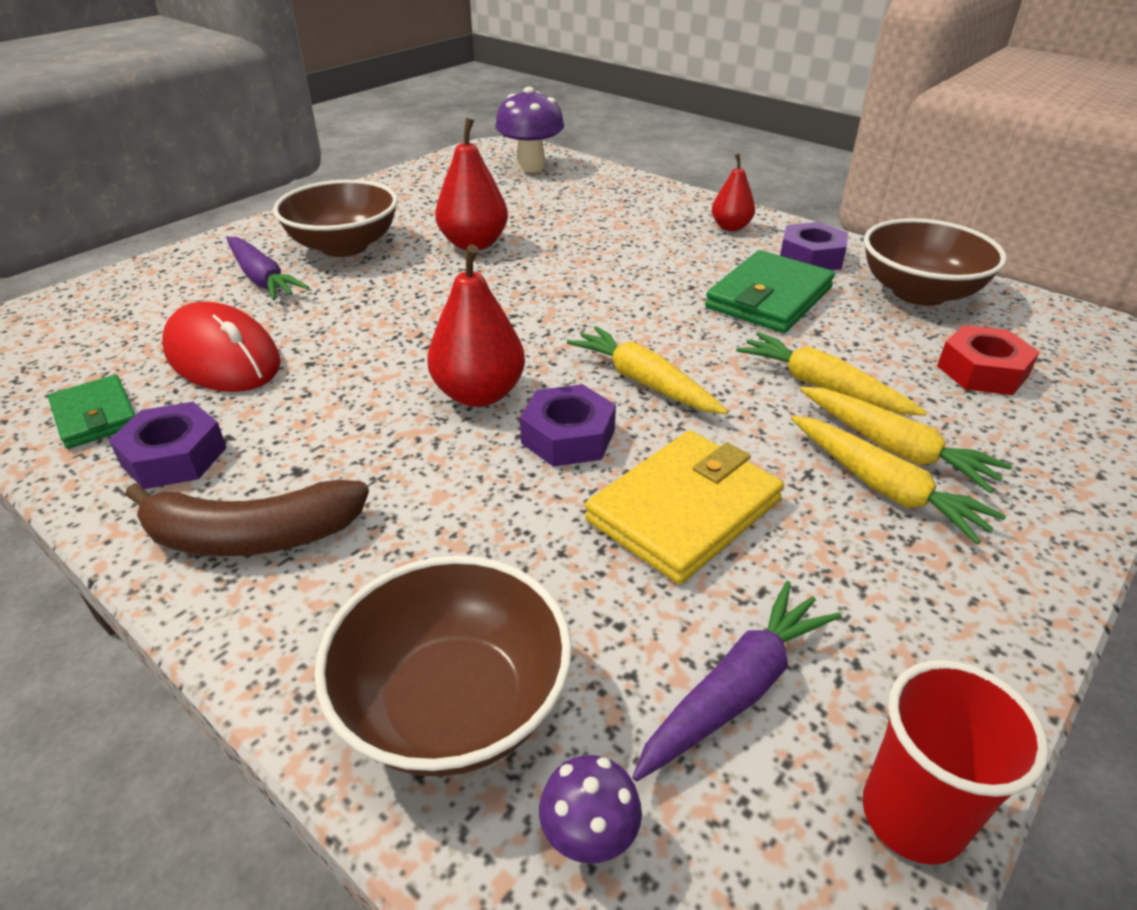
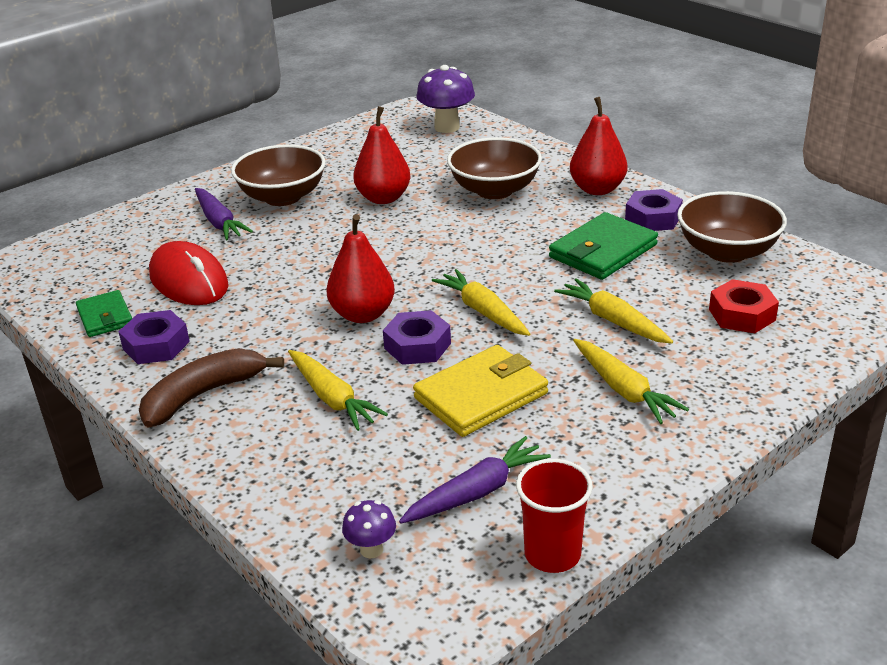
camera: 10 degrees right, 5 degrees down
brown banana [125,480,369,556] -> brown banana turned 135 degrees clockwise [139,348,284,428]
brown bowl [314,556,572,777] -> brown bowl moved to [447,137,542,199]
red pear [712,154,755,231] -> red pear [570,97,628,195], size x1.60
yellow carrot [800,387,1012,493] -> yellow carrot moved to [288,350,388,431]

